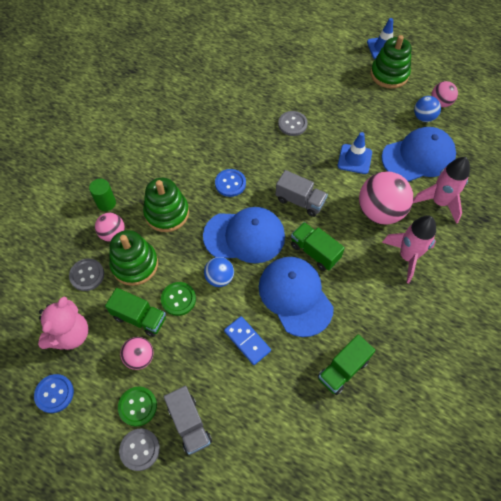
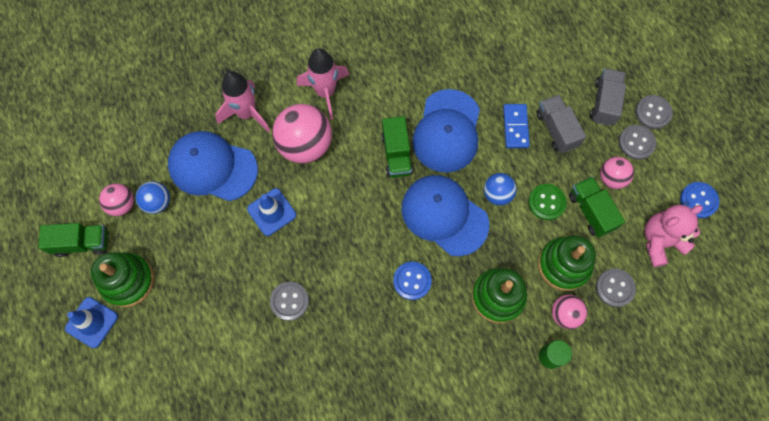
camera: 140 degrees left, 10 degrees up
green button [118,386,157,427] -> grey button [619,125,656,160]
grey truck [275,170,328,217] -> grey truck moved to [536,95,586,153]
green truck [318,334,376,395] -> green truck moved to [38,223,108,257]

